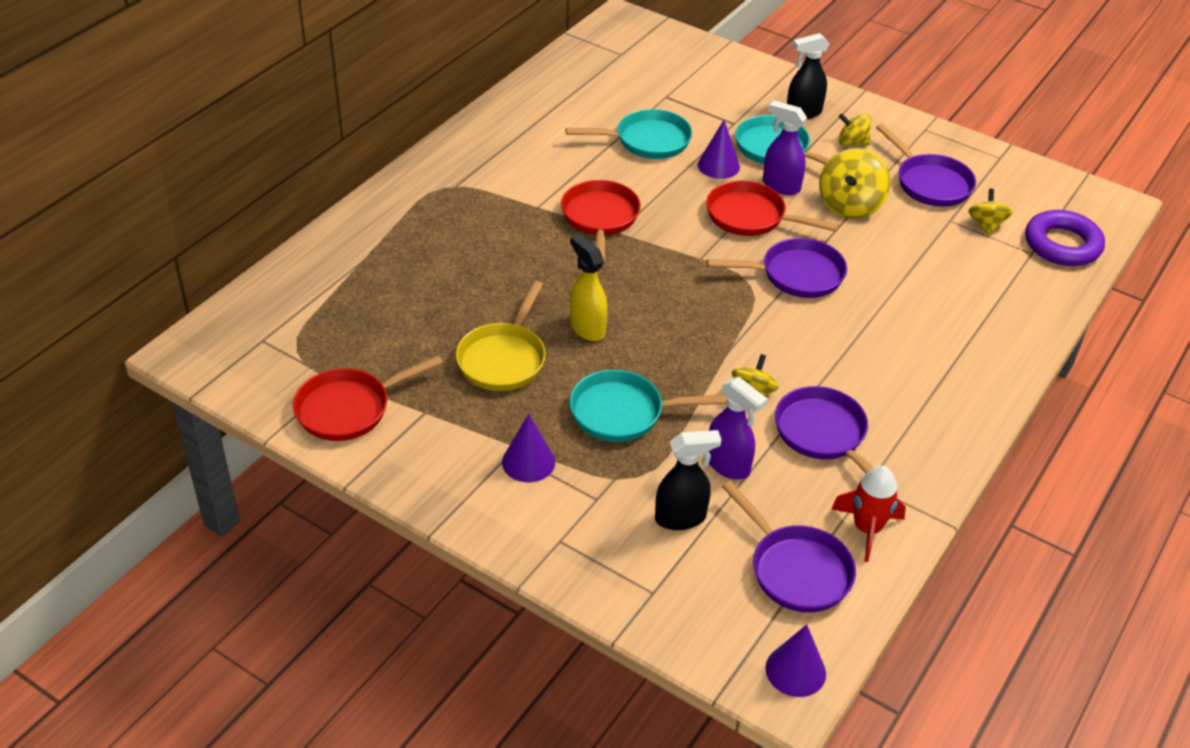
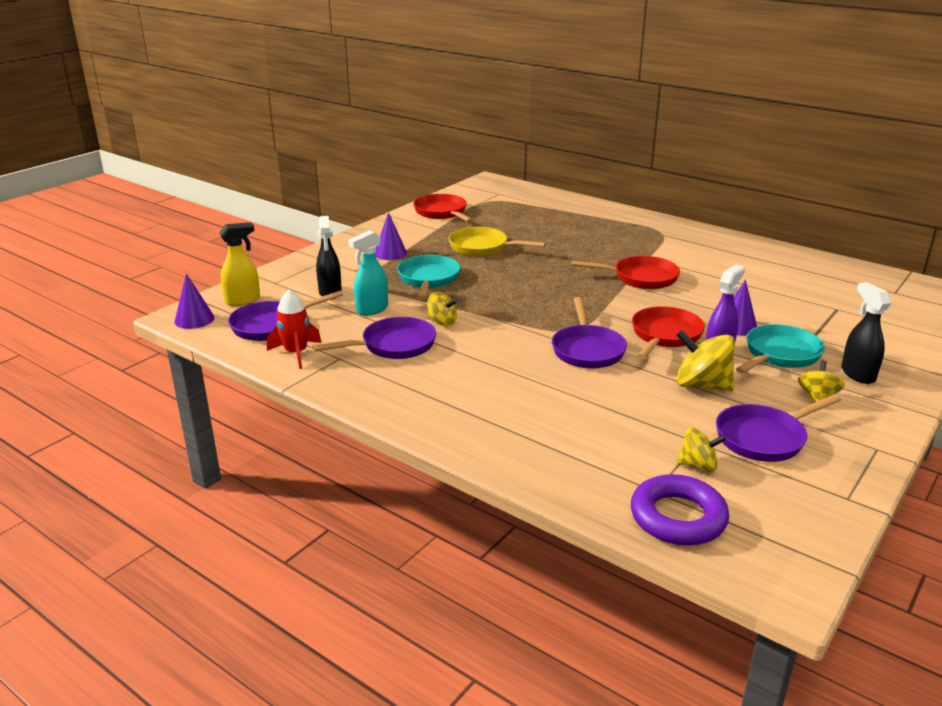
camera: 95 degrees right, 15 degrees down
turquoise pan [566,109,692,159] -> none
yellow spray bottle [570,234,608,341] -> yellow spray bottle moved to [219,222,260,306]
purple spray bottle [709,377,768,480] -> turquoise spray bottle [348,230,388,316]

